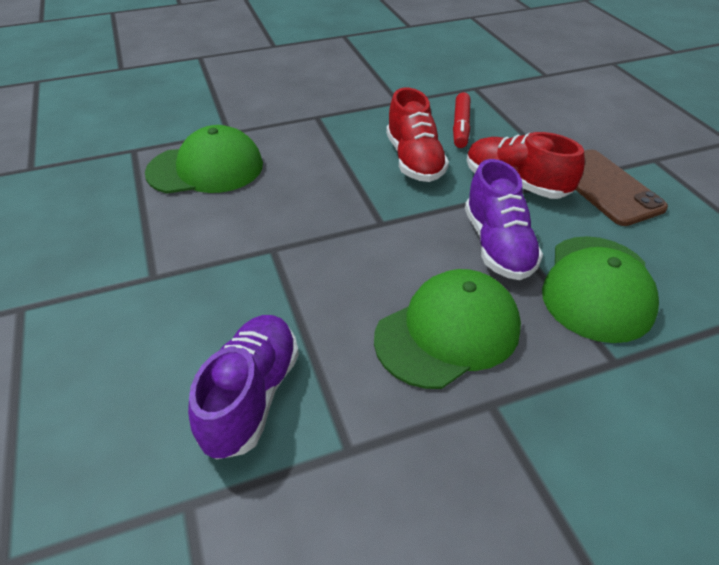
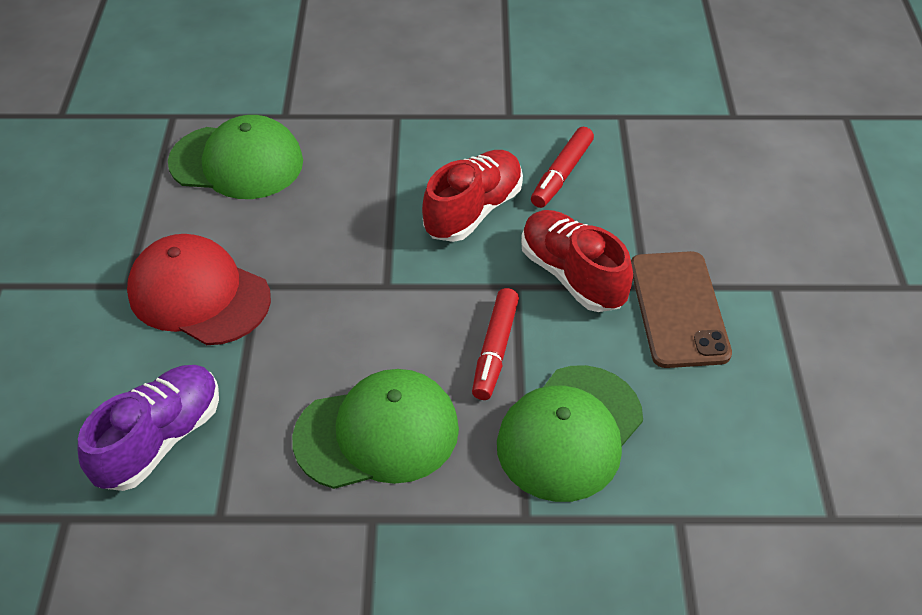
camera: 20 degrees right, 5 degrees up
red shoe [386,88,449,182] -> red shoe turned 150 degrees counterclockwise [422,150,523,242]
purple shoe [465,159,543,280] -> red marker [472,288,519,400]
none -> red cap [127,234,271,345]

